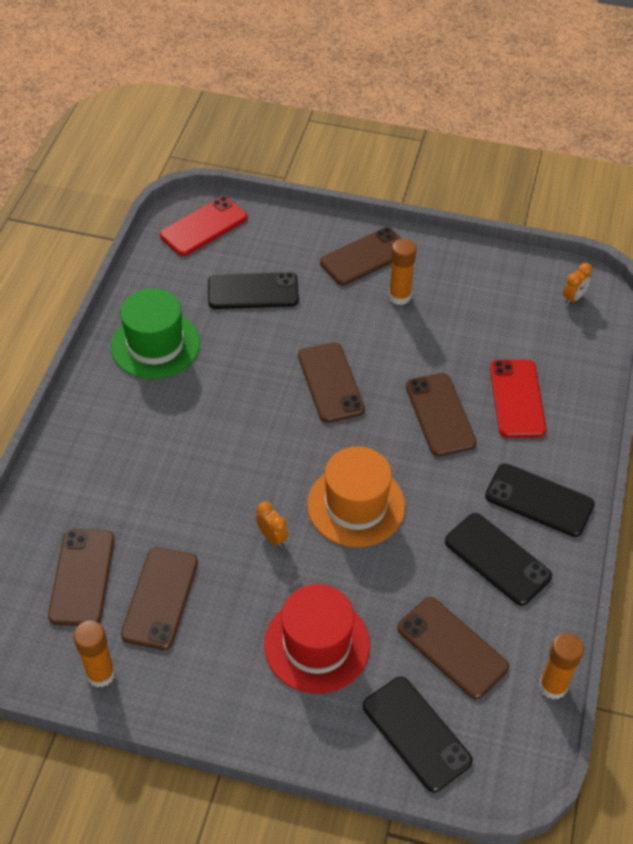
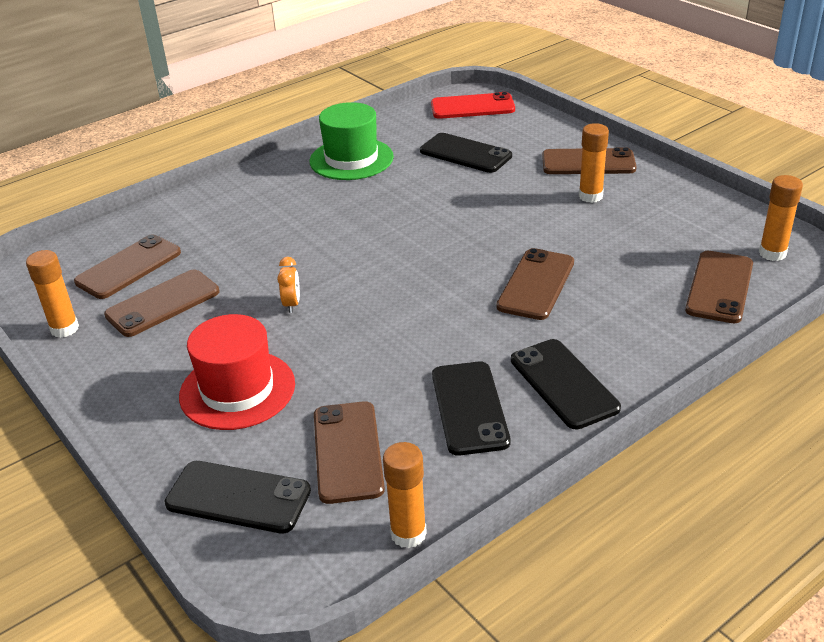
camera: 40 degrees right, 15 degrees down
brown phone [298,342,365,423] -> brown phone moved to [685,251,753,323]
orange hat [307,446,405,547] -> none
black phone [363,676,473,792] -> black phone turned 75 degrees counterclockwise [165,461,311,534]
red phone [490,359,547,438] -> none
orange clock [563,263,593,305] -> orange glue stick [759,175,803,261]

